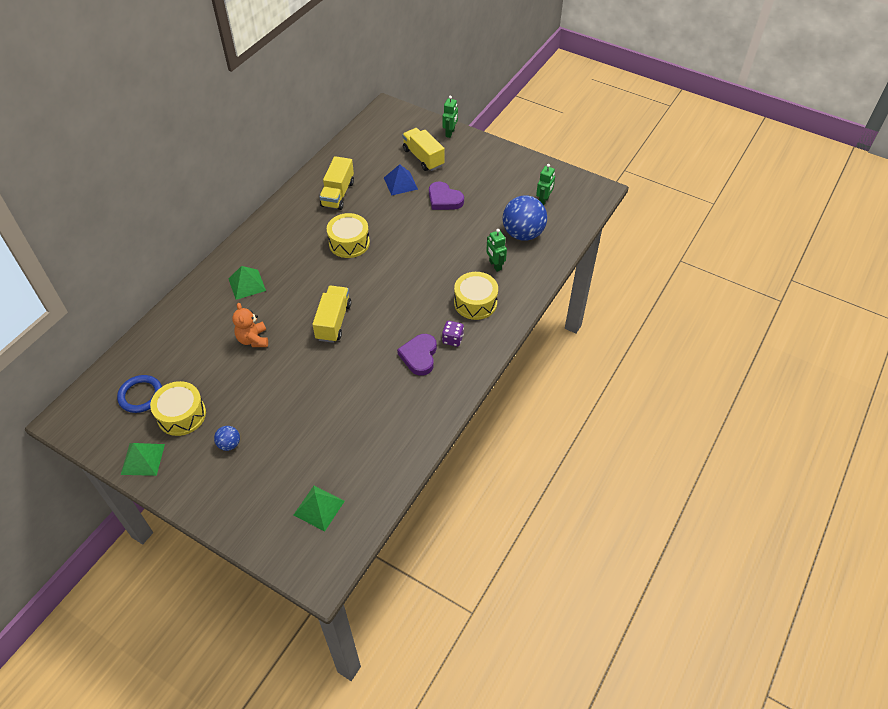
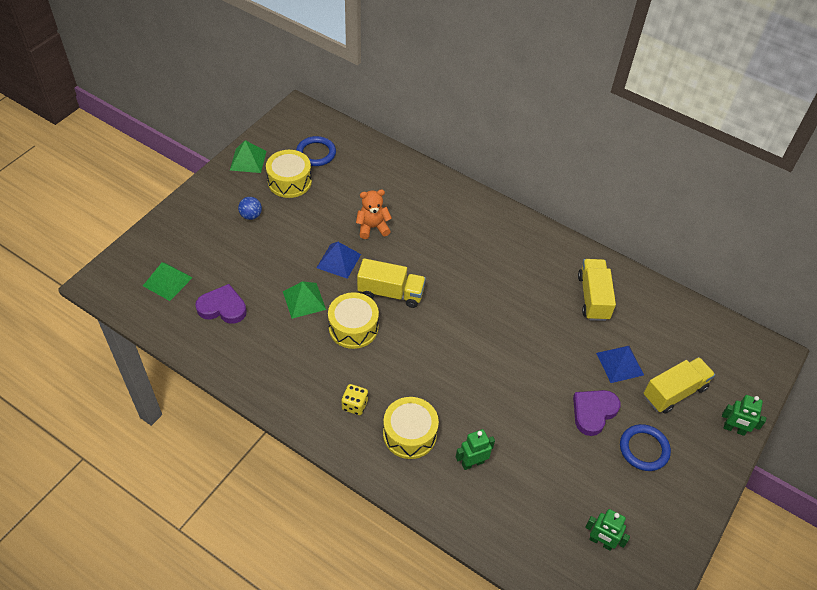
camera: 90 degrees right, 0 degrees up
green pyramid [228,266,266,300] -> green pyramid moved to [283,281,326,319]
yellow truck [319,156,354,210] -> yellow truck turned 75 degrees clockwise [578,259,616,321]
yellow drum [327,213,370,258] -> yellow drum moved to [328,292,379,349]
purple heart [397,334,437,376] -> purple heart moved to [195,284,247,324]
purple dice [442,321,464,347] -> yellow dice [341,384,368,415]
blue ball [503,196,547,241] -> none
none -> blue pyramid [316,242,361,279]
none -> blue ring [620,424,671,471]

